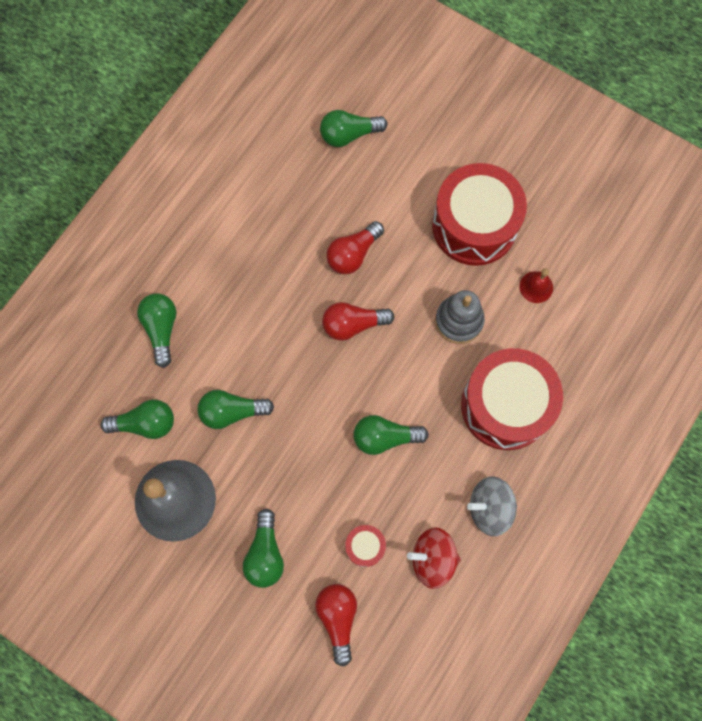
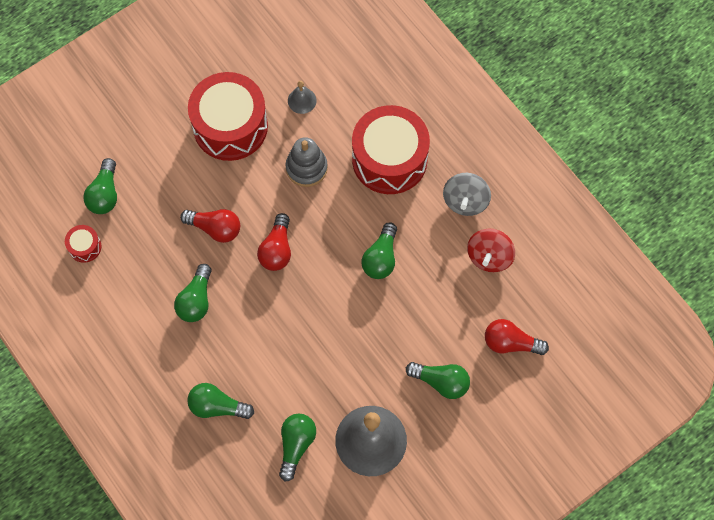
camera: 70 degrees left, 5 degrees down
green light bulb [197,390,274,429] -> green light bulb moved to [174,264,212,322]
red light bulb [326,221,384,274] -> red light bulb turned 45 degrees counterclockwise [180,209,240,243]
red drum [345,525,386,567] -> red drum moved to [65,225,101,263]
red bell [520,268,553,303] -> grey bell [288,81,317,114]

